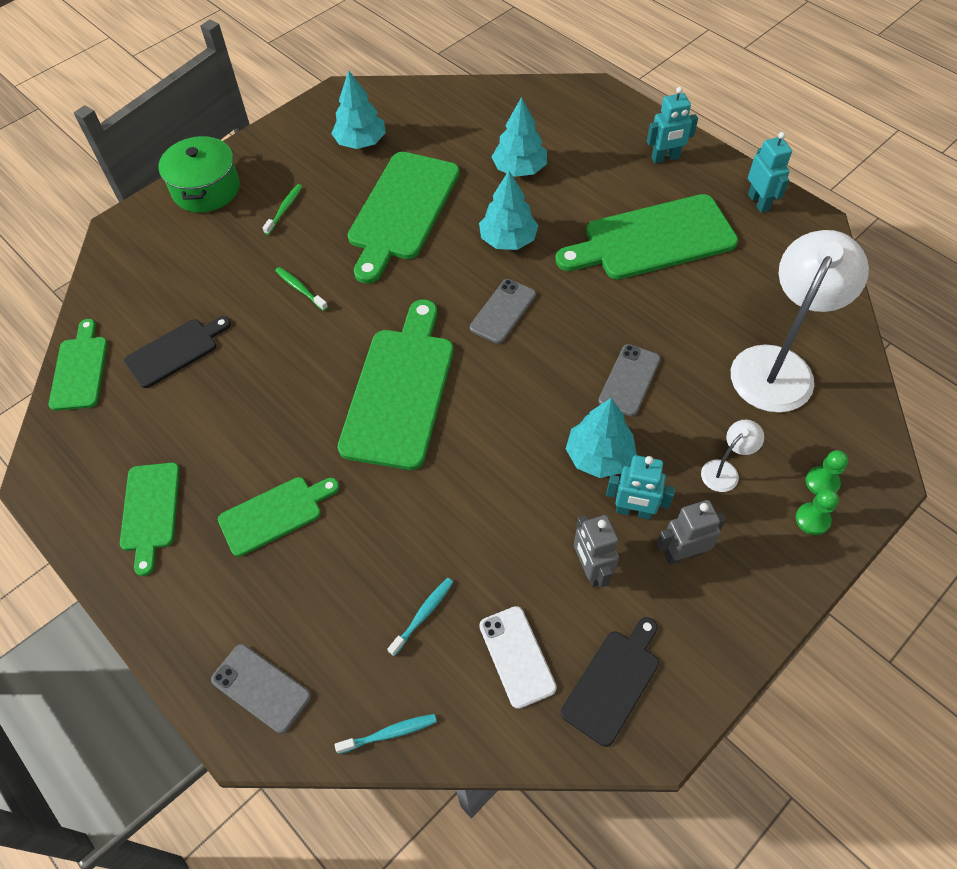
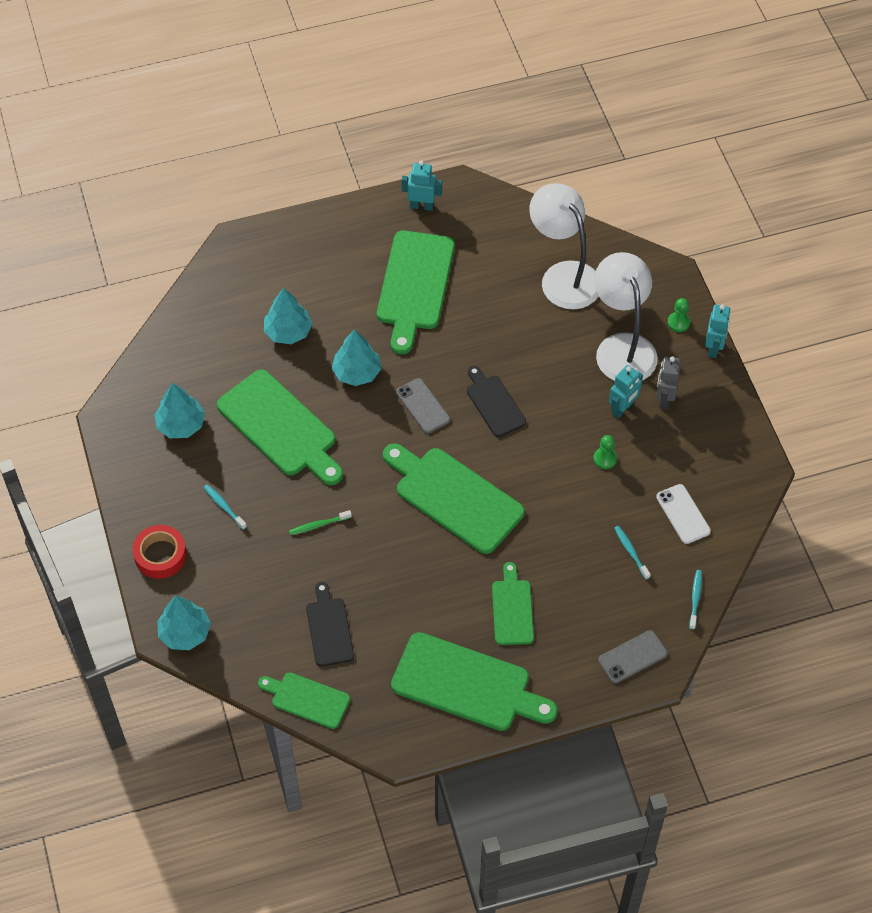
camera: 65 degrees left, 0 degrees up
green cutting board [120,463,180,576] -> green cutting board [391,632,558,731], size x1.78
green pot [158,135,240,213] -> red tape [133,525,187,579]
green toothbrush [263,184,303,235] -> turquoise toothbrush [203,484,247,530]
white phone [479,606,557,709] -> white phone turned 60 degrees clockwise [656,484,711,544]
black cutting board [561,617,659,747] -> black cutting board moved to [467,366,526,437]
turquoise tree [566,398,637,478] -> turquoise tree moved to [157,596,211,650]
grey robot [574,515,619,588] -> none
grey phone [598,344,660,416] -> none
turquoise robot [647,87,698,164] -> turquoise robot moved to [705,304,731,358]
white lamp [701,420,764,492] -> white lamp [594,252,658,381], size x2.36
green pawn [806,450,848,495] -> green pawn moved to [593,435,617,469]

